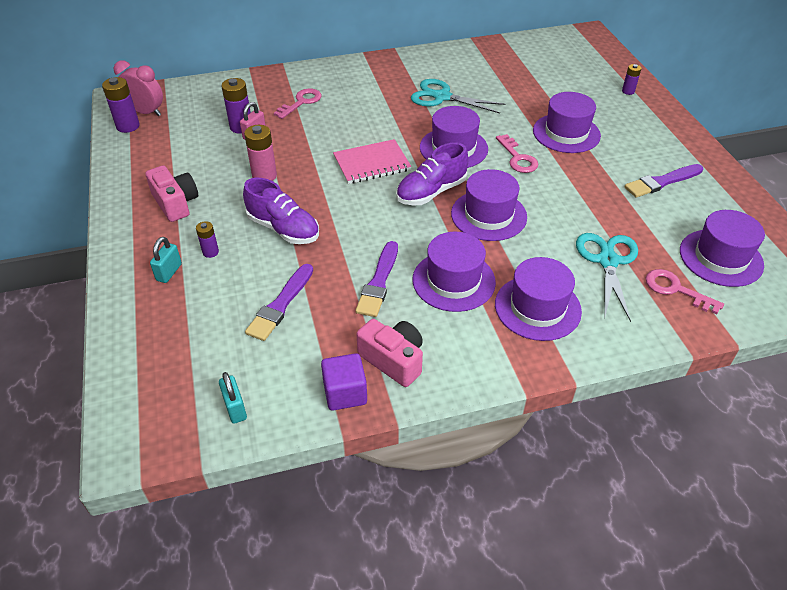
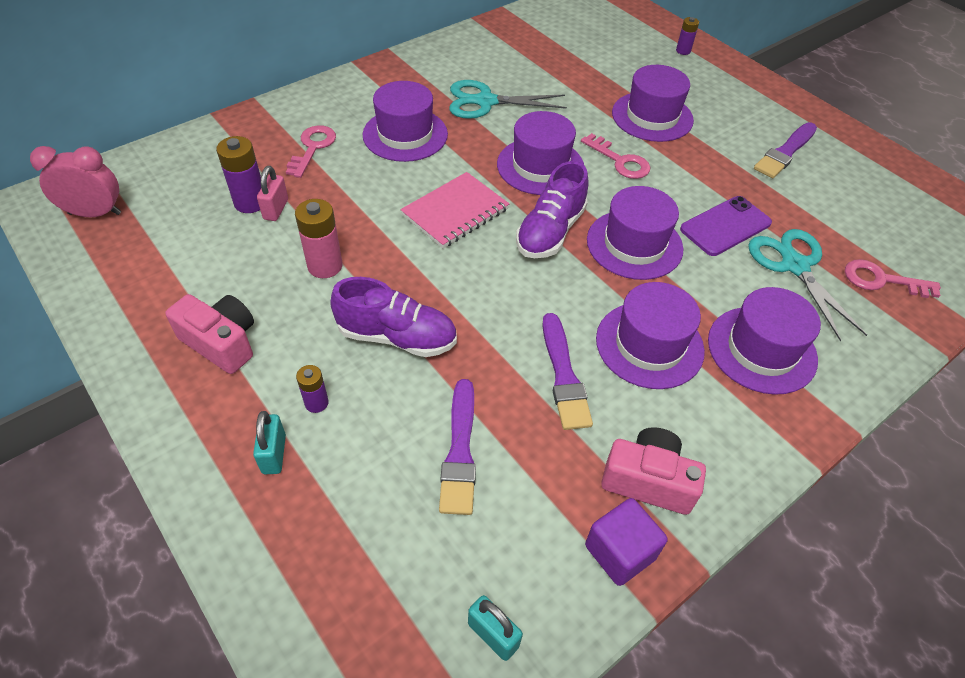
camera: 25 degrees left, 5 degrees up
purple battery [102,77,140,133] -> none
purple hat [680,210,765,287] -> purple hat moved to [363,81,448,162]
none -> purple phone [680,196,772,256]

